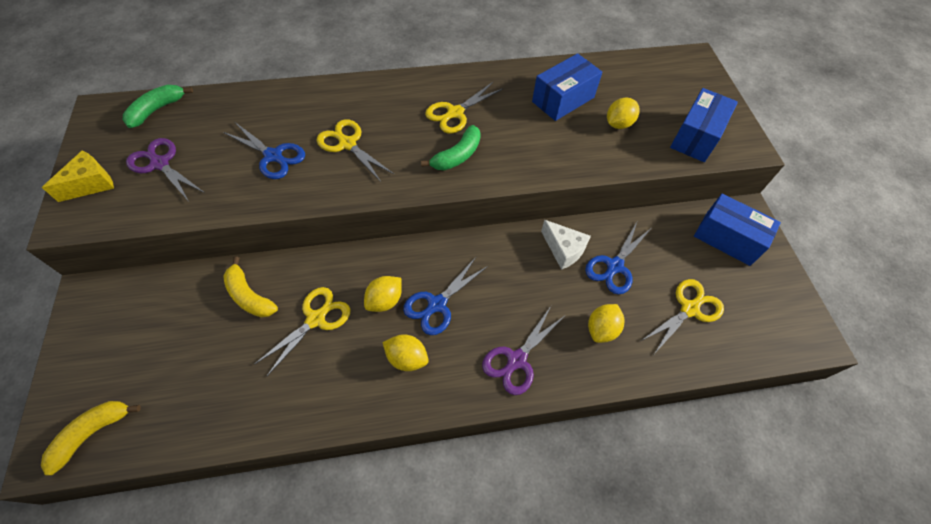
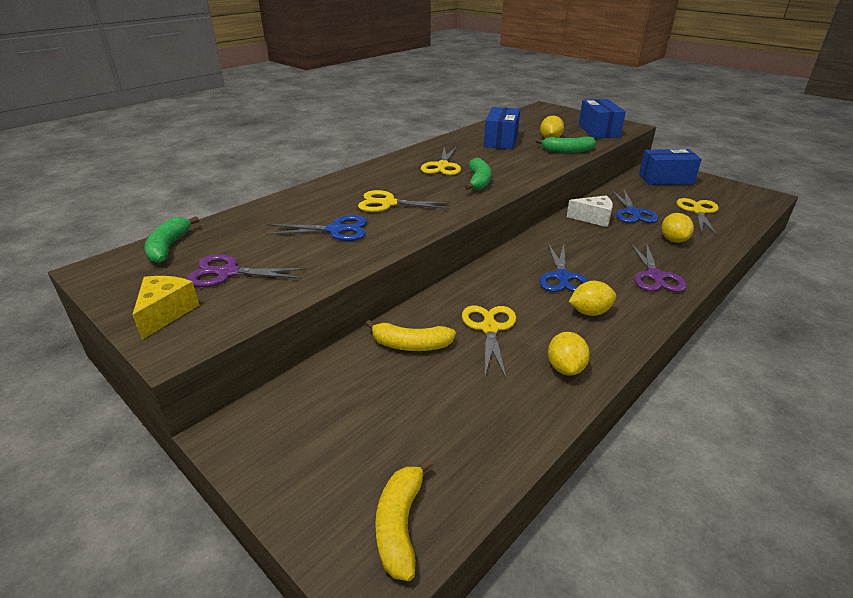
camera: 35 degrees left, 25 degrees down
yellow lemon [364,276,402,312] -> yellow lemon moved to [548,332,590,376]
none -> green banana [536,136,596,153]

